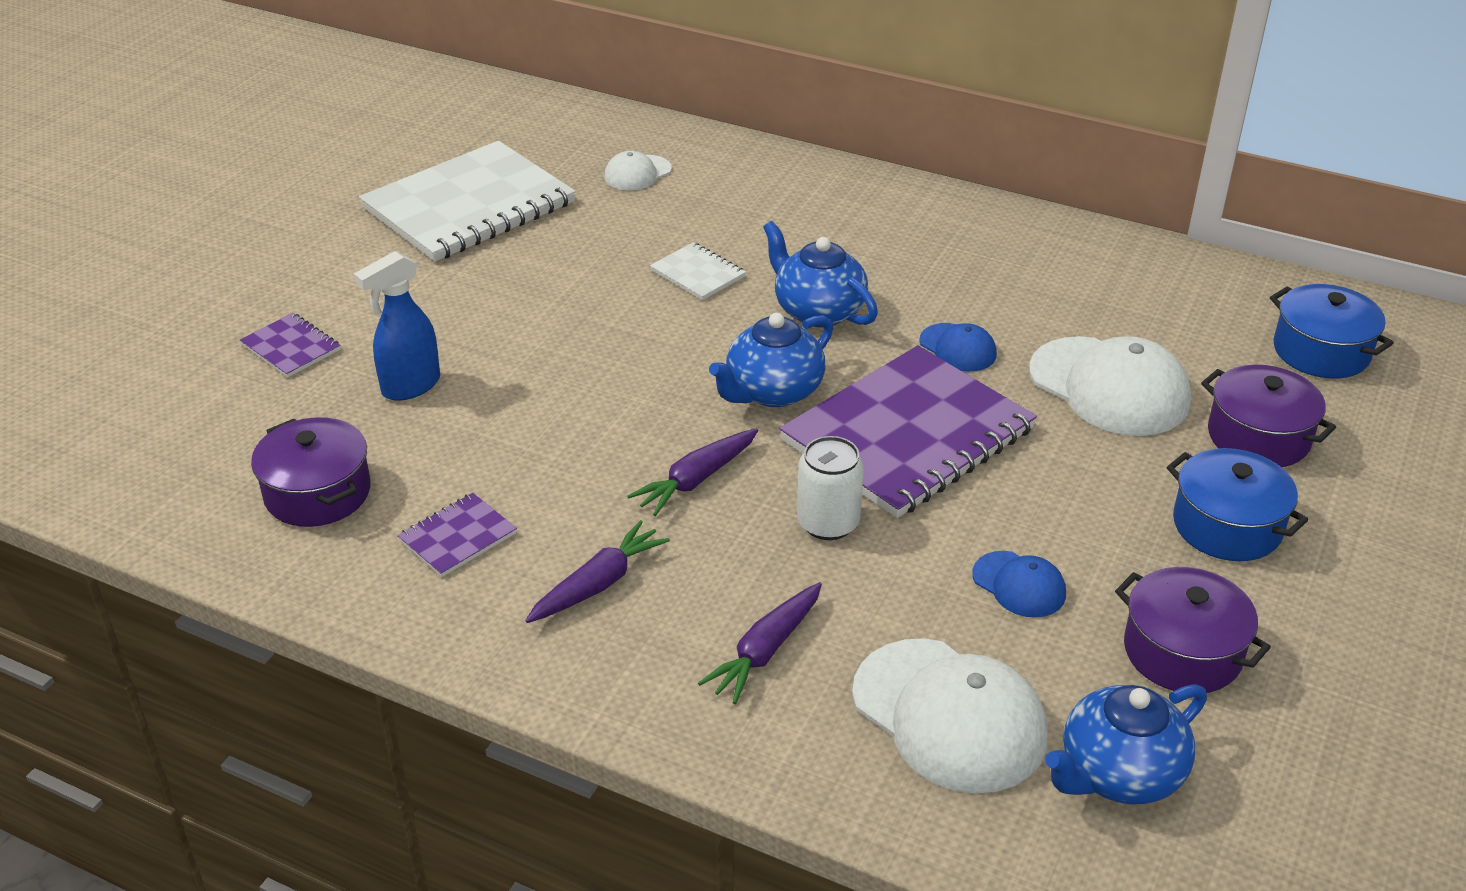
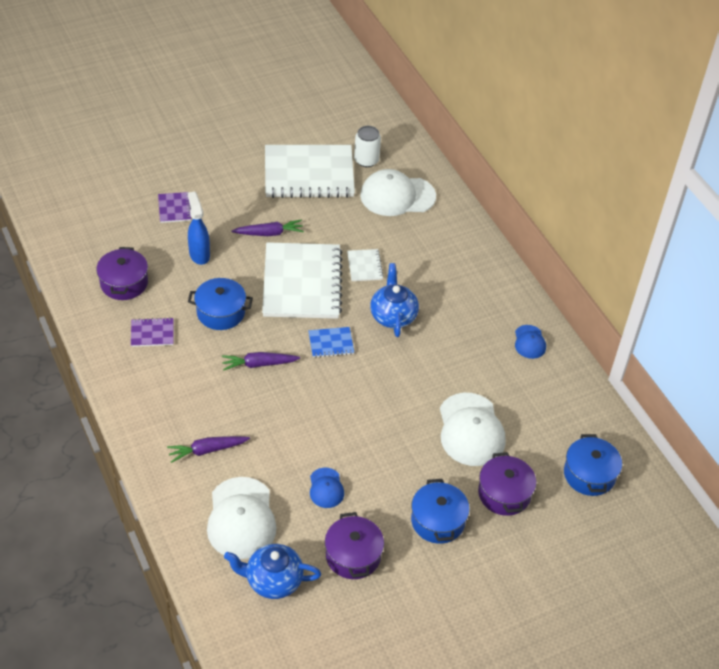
camera: 35 degrees right, 10 degrees up
blue spray bottle [354,251,440,401] -> blue spray bottle turned 75 degrees clockwise [188,191,210,265]
purple carrot [525,520,670,623] -> purple carrot moved to [232,220,304,236]
white cap [604,151,672,190] -> white cap [360,169,436,216], size x1.95
blue teapot [709,313,833,407] -> blue notebook [308,327,354,358]
purple notebook [779,345,1037,518] -> none
white can [797,436,864,540] -> white can moved to [354,126,381,167]
blue cap [919,323,997,372] -> blue cap moved to [515,325,546,359]
none -> blue pot [188,278,253,330]
none -> white notebook [262,242,342,319]

